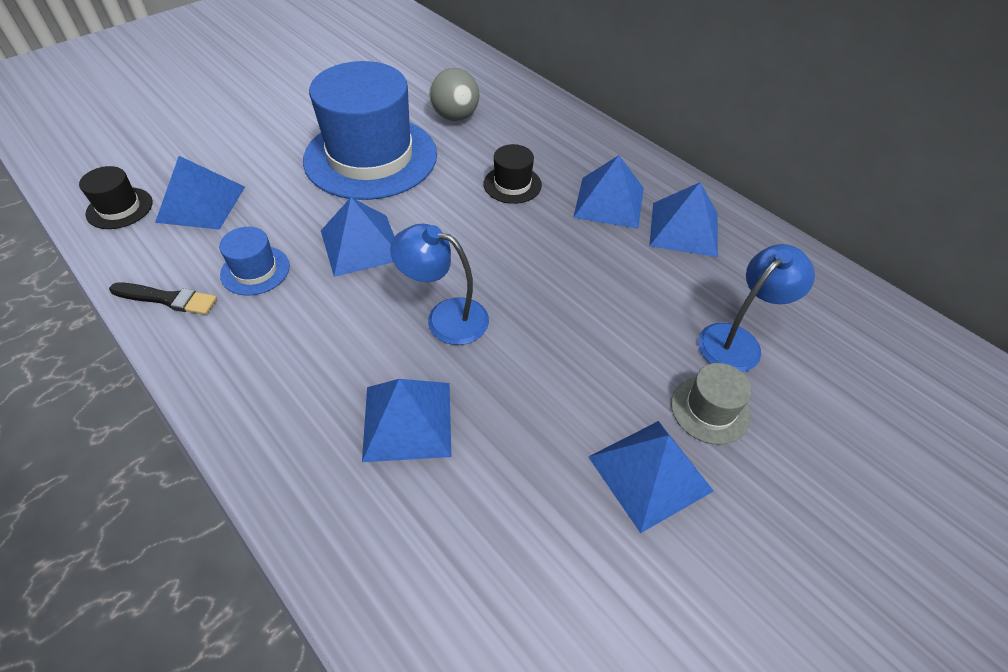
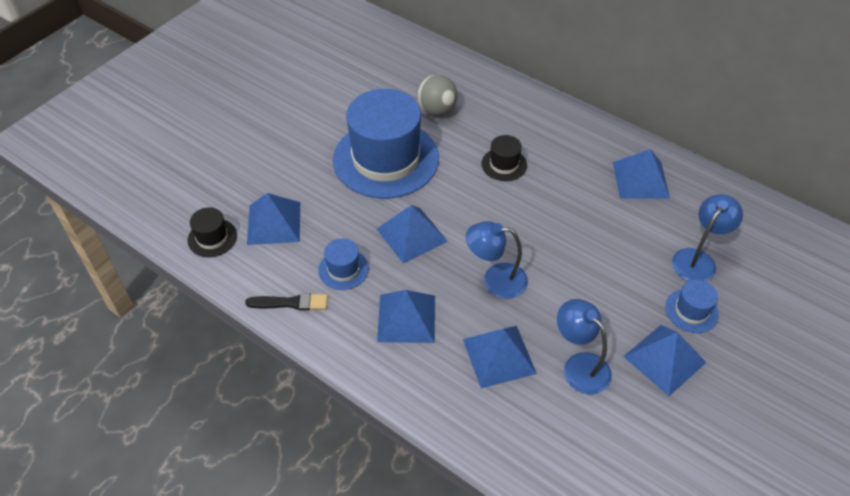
camera: 10 degrees left, 0 degrees up
blue pyramid [573,155,644,229] -> blue pyramid moved to [377,290,435,343]
grey hat [671,363,752,445] -> blue hat [665,279,719,333]
none -> blue lamp [557,299,612,394]

